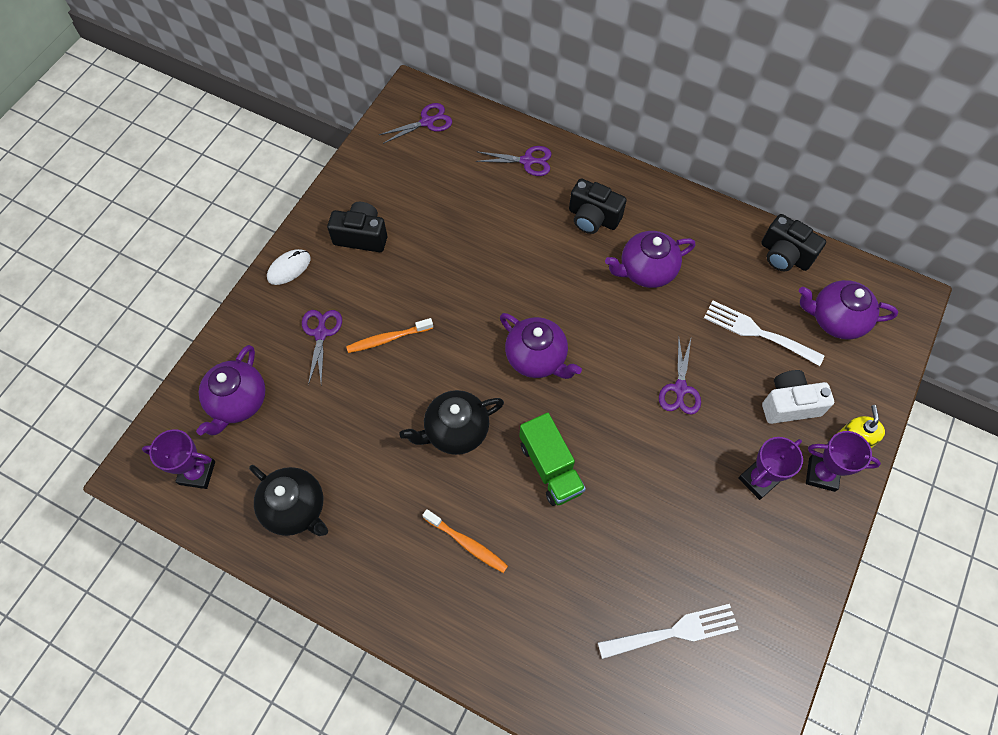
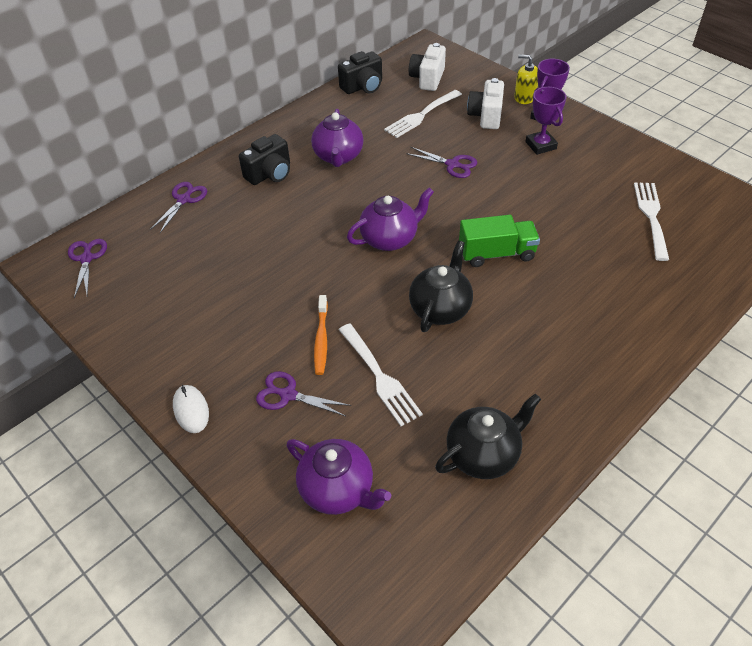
camera: 70 degrees left, 15 degrees down
purple trophy [142,429,215,489] -> none
black camera [327,202,387,252] -> none
black teapot [400,390,504,455] -> black teapot turned 150 degrees counterclockwise [409,240,473,332]
orange toothbrush [423,509,508,573] -> none
purple teapot [799,280,898,340] -> white camera [409,43,446,91]
none -> white fork [339,323,423,426]

